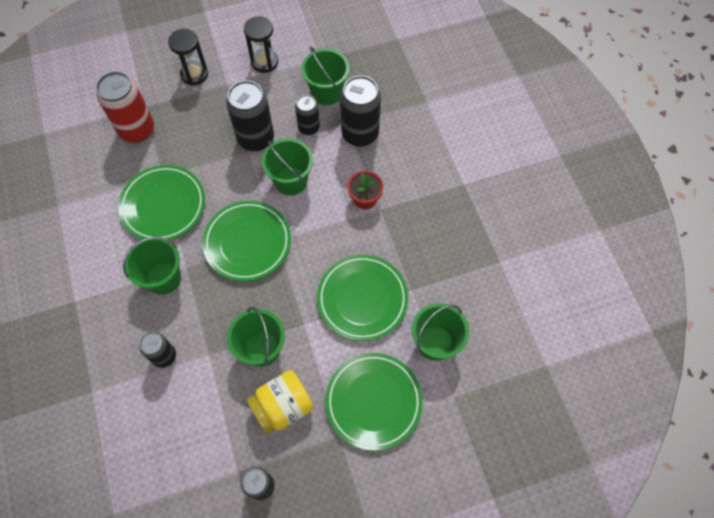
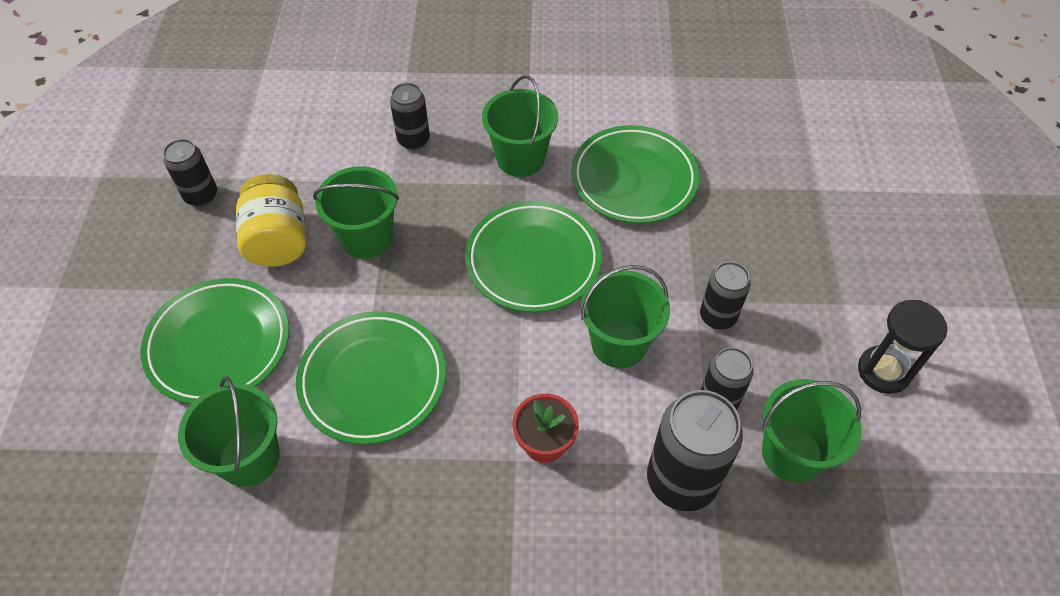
camera: 110 degrees right, 10 degrees down
red can [96,71,154,143] -> none
black hourglass [168,29,208,85] -> none
black can [226,80,274,151] -> black can [700,262,750,330], size x0.59

